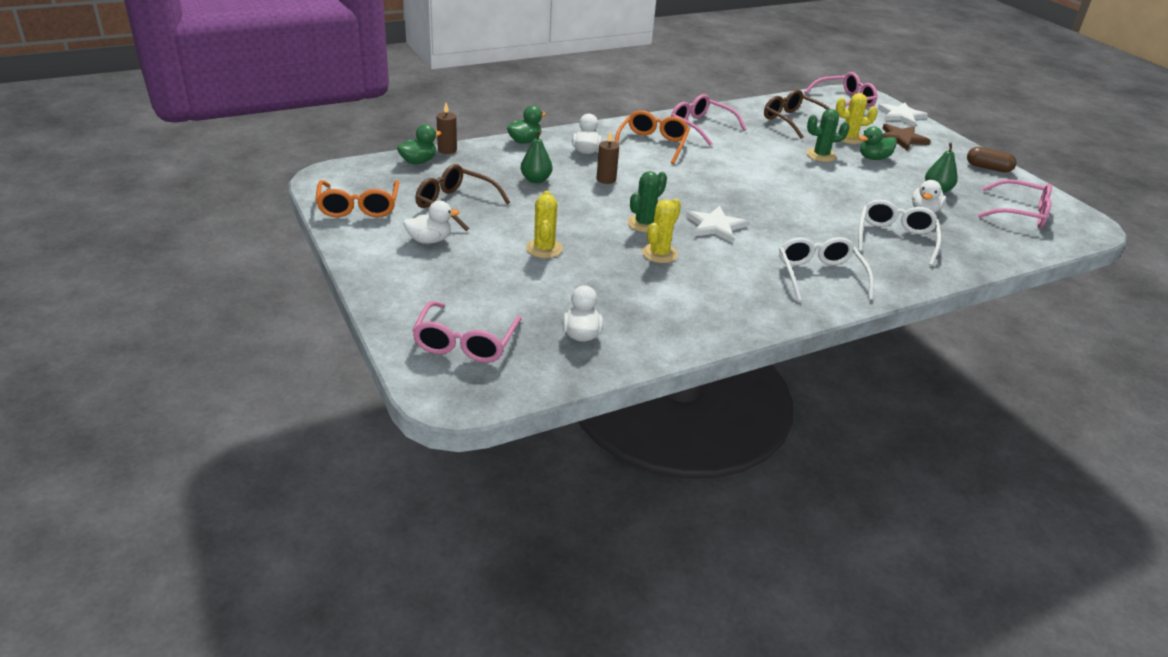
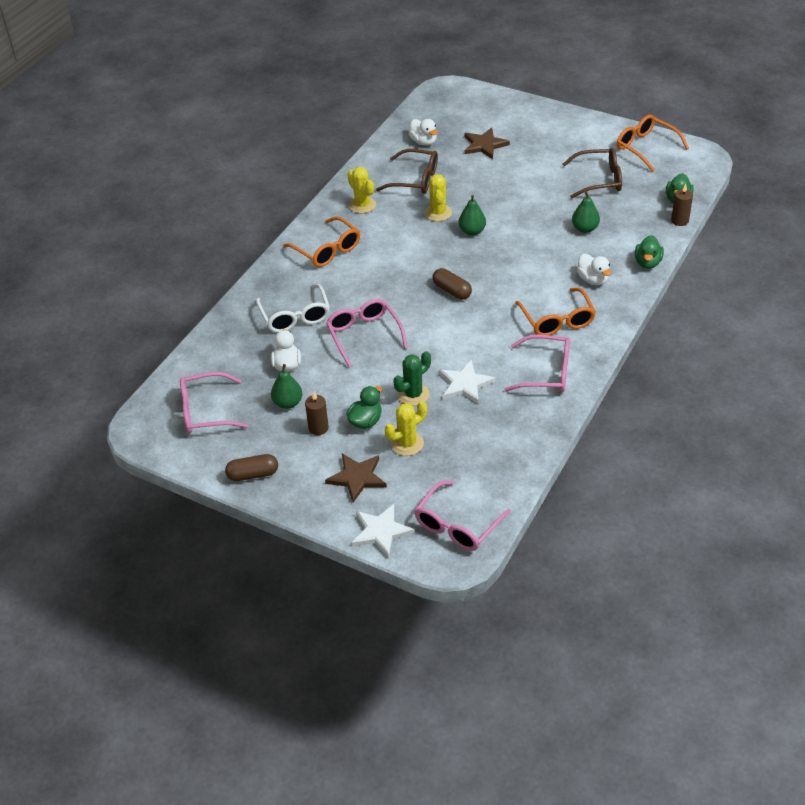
camera: 150 degrees right, 10 degrees up
white duck [403,201,460,244] -> none
pink glasses [412,301,522,363] -> pink glasses moved to [326,299,408,368]
yellow cactus [526,191,563,258] -> yellow cactus moved to [347,167,376,214]
brown candle [597,131,619,184] -> brown candle moved to [305,392,329,435]
green cactus [628,171,667,232] -> green pear [458,195,486,236]
white star [686,206,748,243] -> white star moved to [439,360,496,404]
brown glasses [764,89,838,139] -> brown glasses moved to [376,149,438,194]
white glasses [779,237,874,301] -> orange glasses [283,216,360,267]
none -> brown capsule [432,268,472,300]
none -> brown star [465,128,510,159]

